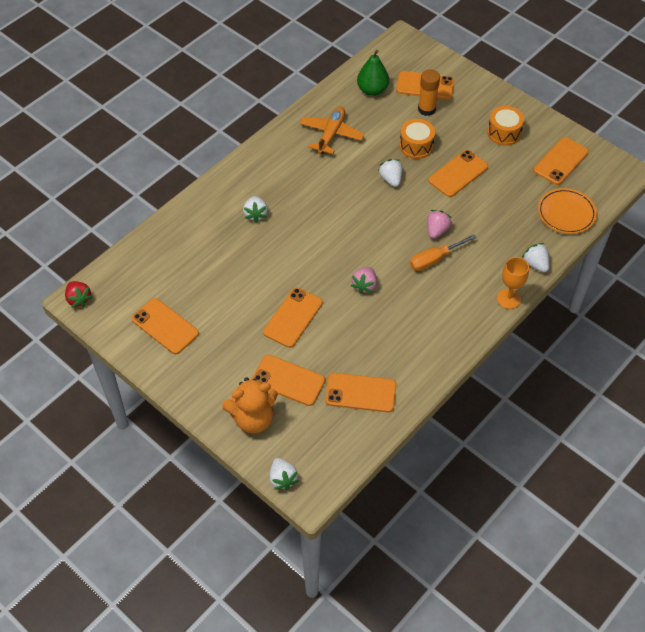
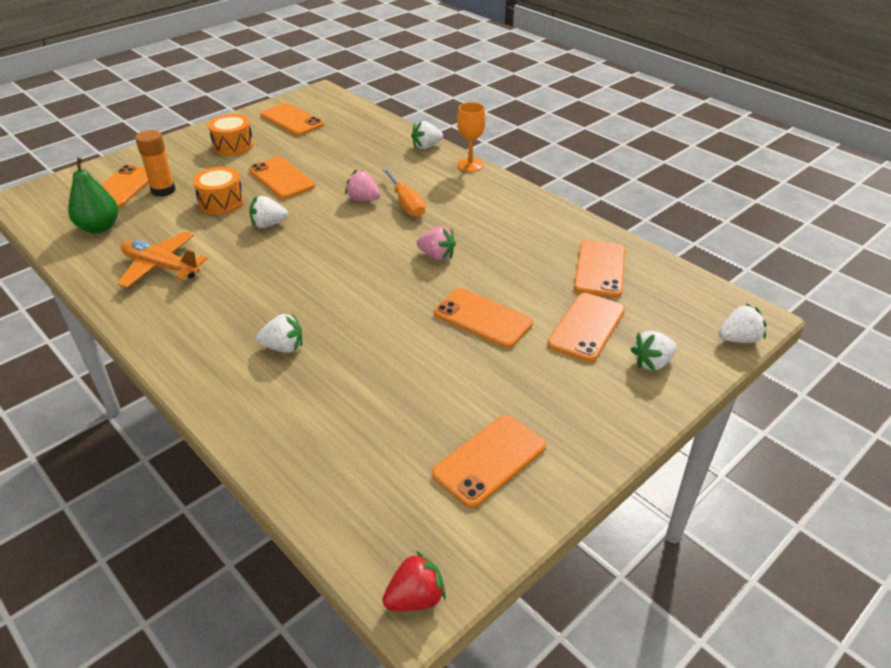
camera: 85 degrees left, 15 degrees down
orange teddy bear [222,377,278,434] -> white strawberry [630,331,677,371]
orange plate [538,188,597,234] -> none

